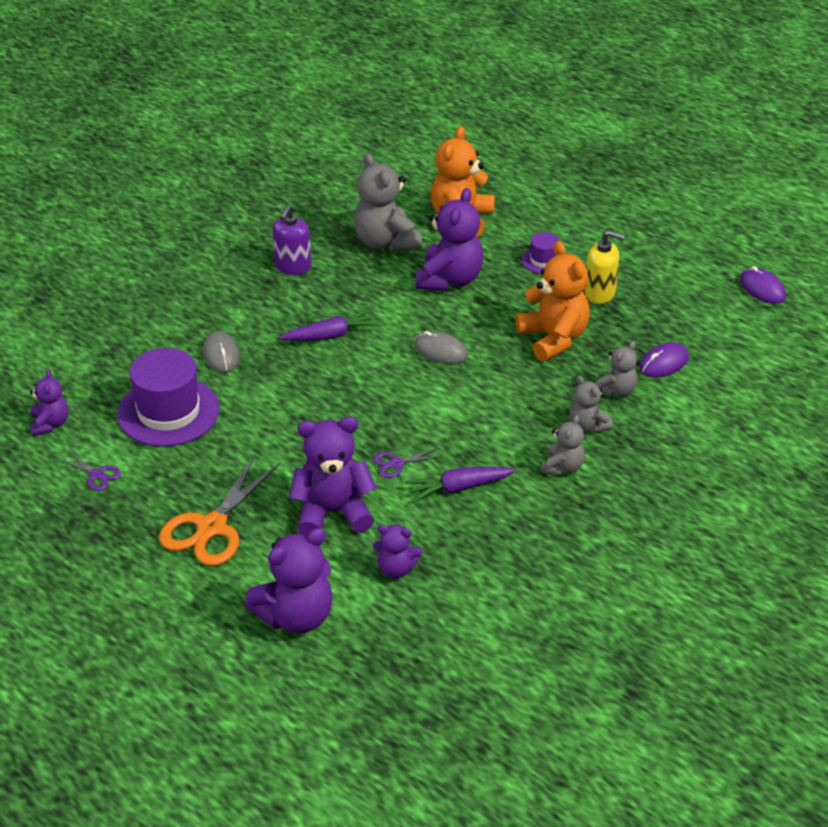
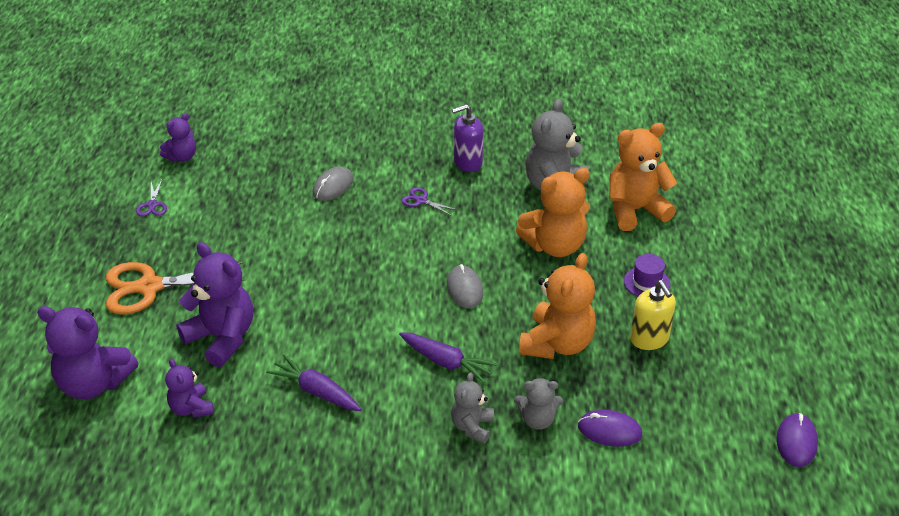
camera: 50 degrees right, 0 degrees up
purple hat [117,348,219,447] -> none
purple carrot [279,309,379,341] -> purple carrot moved to [399,332,498,383]
purple scissors [374,448,443,478] -> purple scissors moved to [401,187,457,216]
purple teddy bear [416,188,484,291] -> orange teddy bear [516,168,590,257]
grey teddy bear [541,415,585,476] -> none

